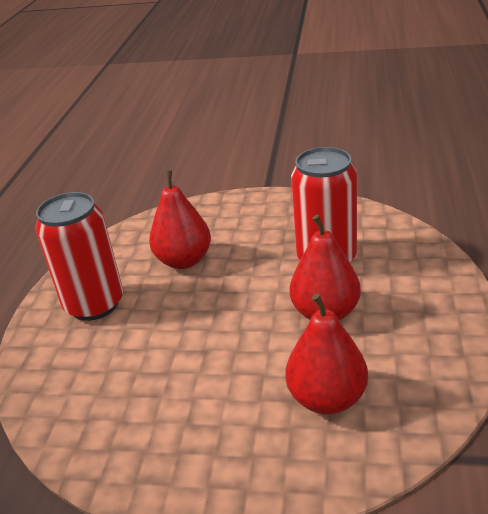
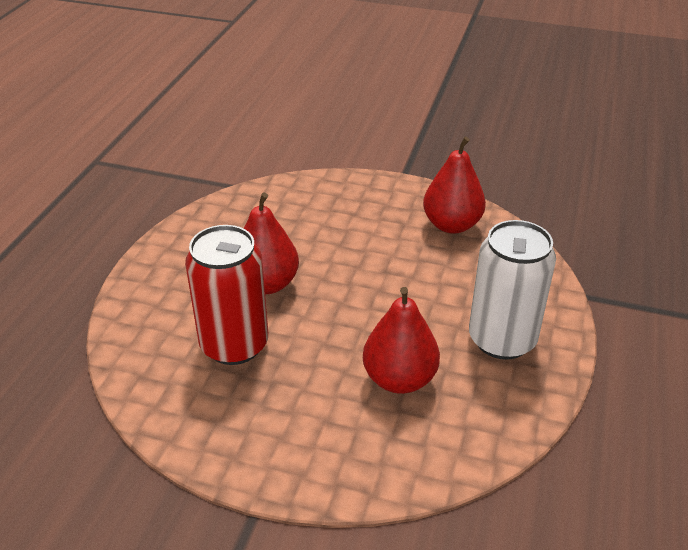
camera: 175 degrees left, 5 degrees up
red can [35,192,123,321] -> white can [469,220,556,360]
red pear [285,294,368,414] -> red pear moved to [423,137,486,234]

